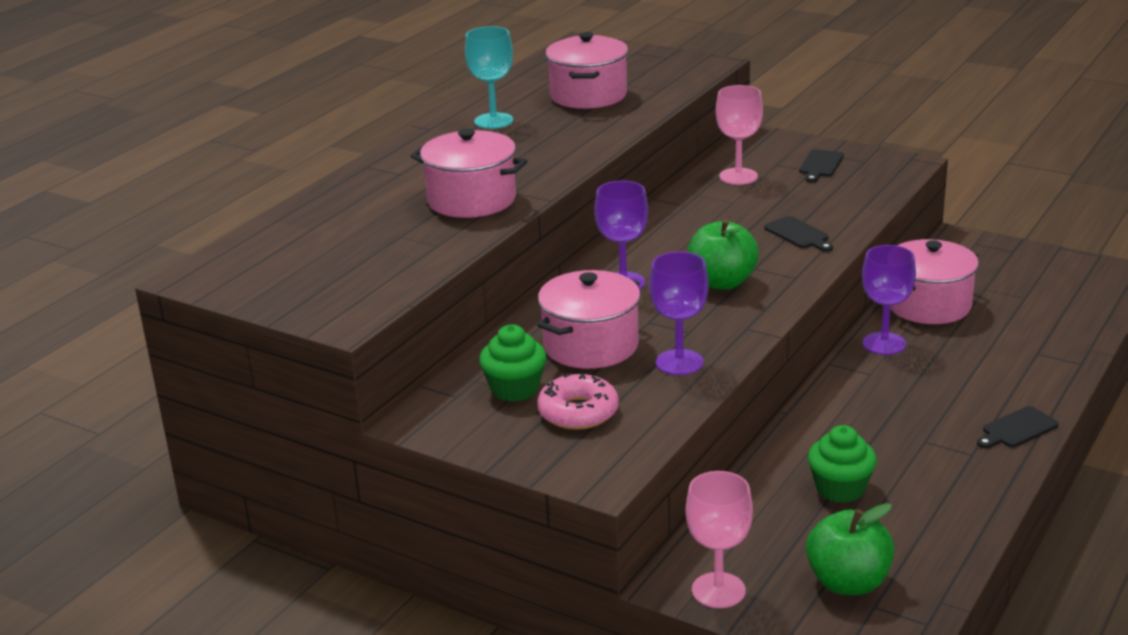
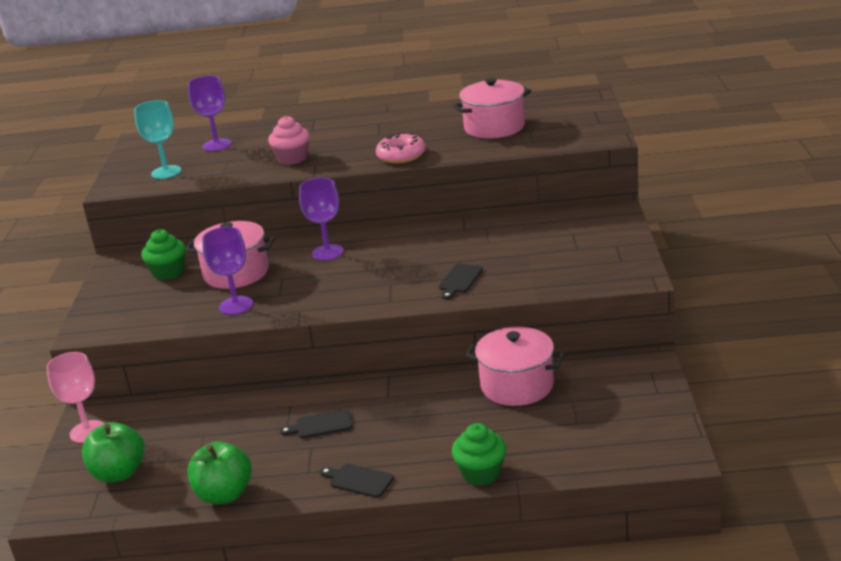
camera: 60 degrees right, 0 degrees up
pink pot [411,129,527,218] -> pink cupcake [268,116,310,165]
turquoise goblet [465,26,513,129] -> turquoise goblet moved to [134,100,181,179]
pink donut [537,373,619,430] -> pink donut moved to [376,133,426,164]
green apple [688,219,759,290] -> green apple moved to [187,441,252,504]
pink goblet [716,85,763,185] -> none
black cutting board [799,149,844,182] -> black cutting board moved to [280,409,352,438]
green cupcake [808,425,877,503] -> green cupcake moved to [452,423,506,486]
purple goblet [862,245,916,355] -> purple goblet moved to [188,76,231,151]

